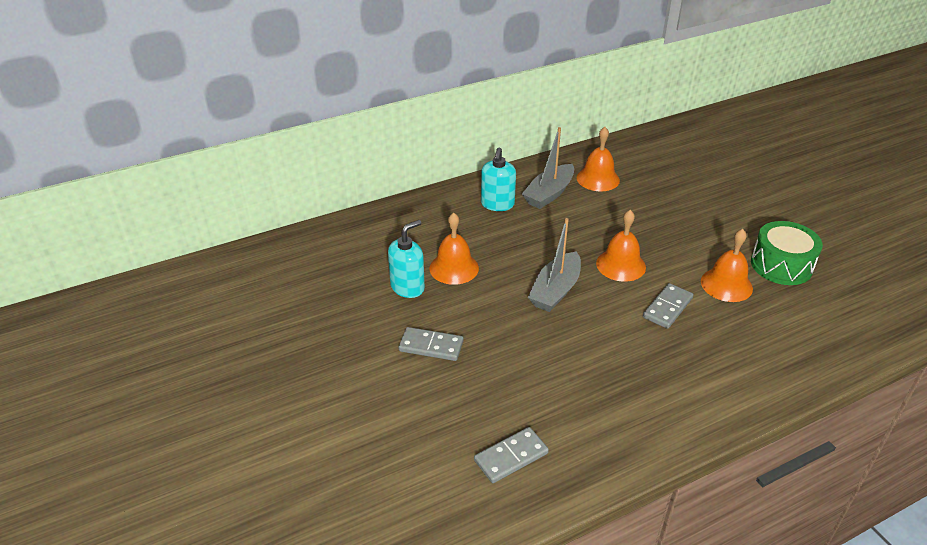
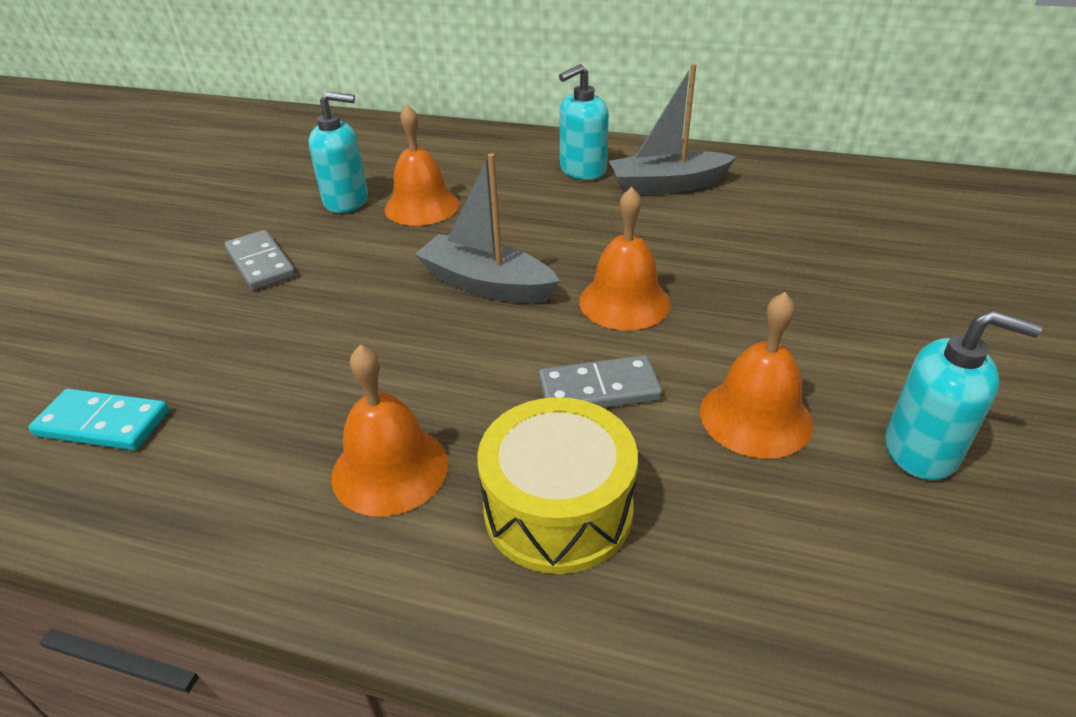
camera: 45 degrees right, 0 degrees up
grey domino [474,427,549,483] -> turquoise domino [29,389,169,450]
grey boat [528,218,581,312] -> grey boat turned 45 degrees clockwise [415,153,560,303]
orange bell [577,127,620,191] -> orange bell moved to [331,345,448,517]
green drum [751,221,823,285] -> turquoise soap dispenser [885,310,1042,480]
none -> yellow drum [477,397,638,574]

